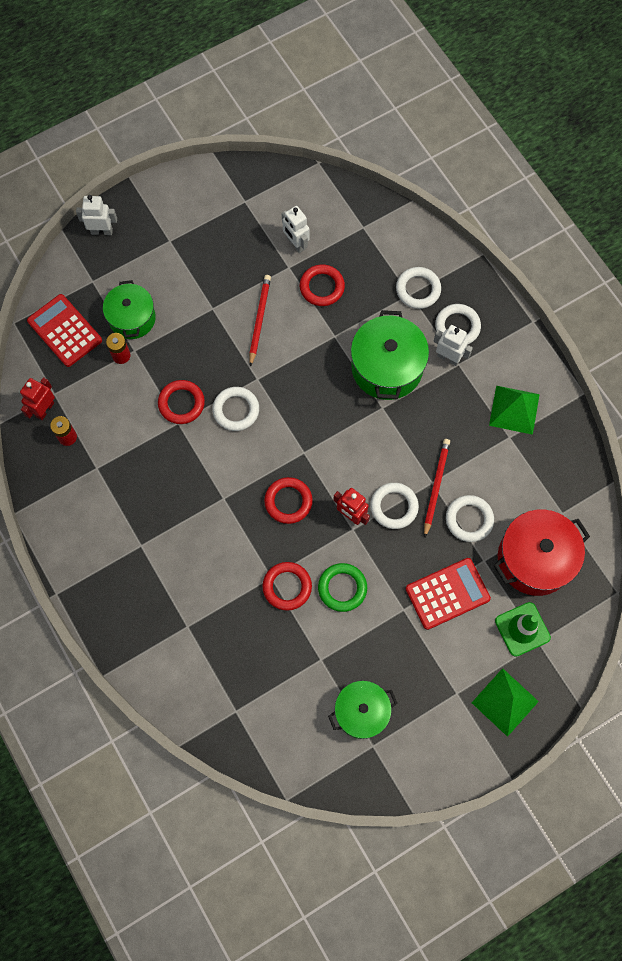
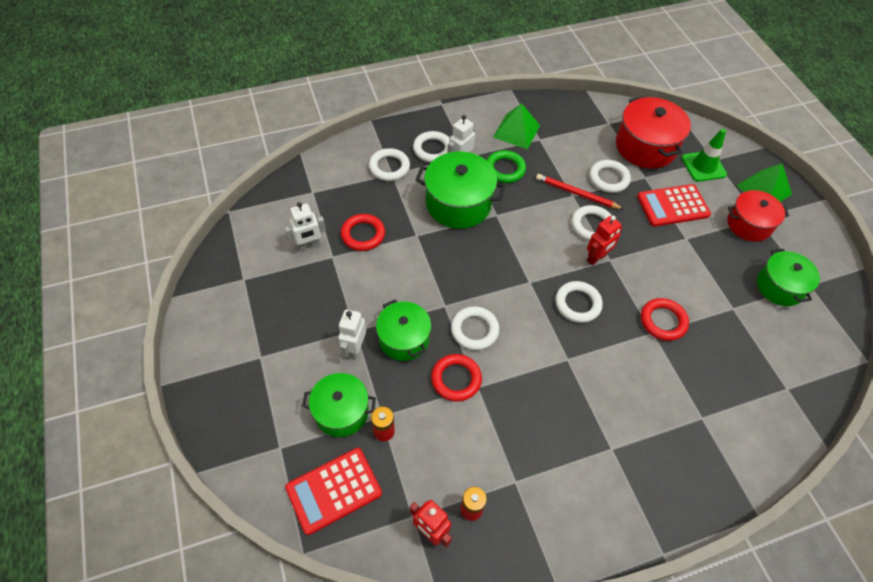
camera: 80 degrees left, 15 degrees down
white robot [76,195,117,235] -> white robot moved to [338,310,366,360]
red pencil [249,275,271,367] -> none
red ring [264,477,313,524] -> white ring [555,281,603,323]
green ring [318,563,367,612] -> green ring moved to [487,150,526,183]
red calculator [406,558,491,630] -> red calculator turned 90 degrees counterclockwise [637,184,711,227]
none -> green pot [376,300,431,361]
none -> red pot [728,190,789,242]

